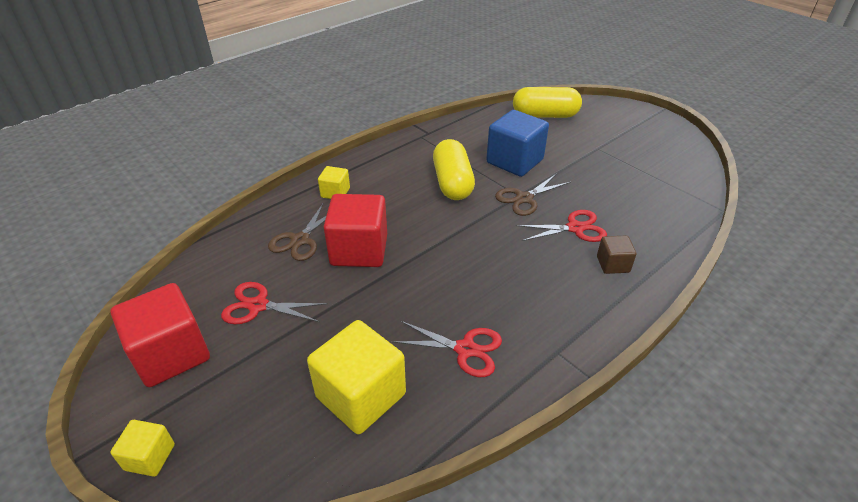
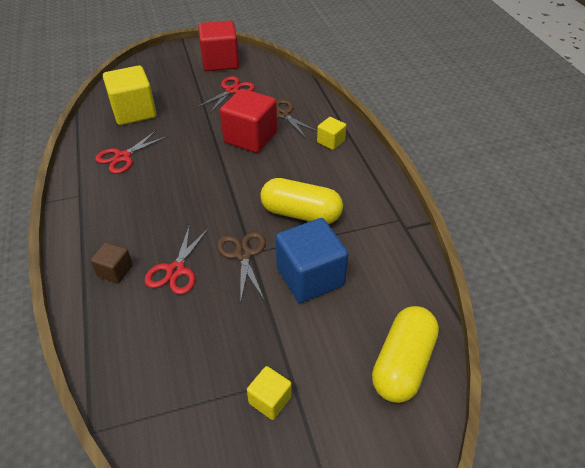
camera: 115 degrees right, 5 degrees up
yellow cube [110,420,175,477] -> yellow cube moved to [247,366,292,420]

